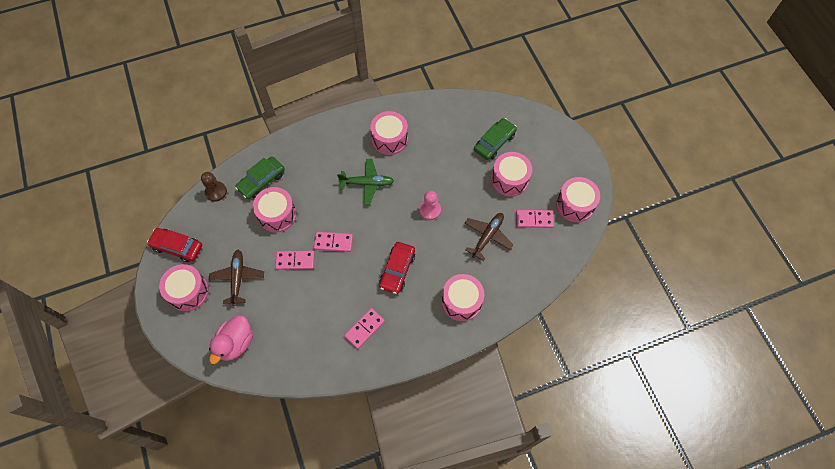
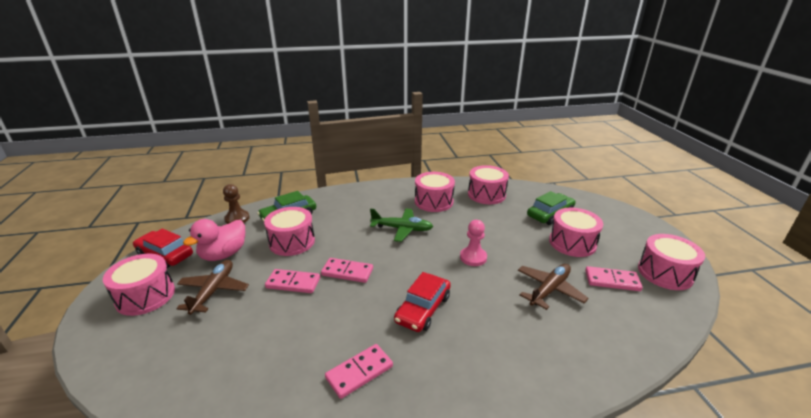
camera: 10 degrees right, 35 degrees down
pink duck [209,315,253,364] -> pink duck moved to [183,219,245,261]
pink drum [442,274,484,321] -> pink drum moved to [468,165,509,204]

